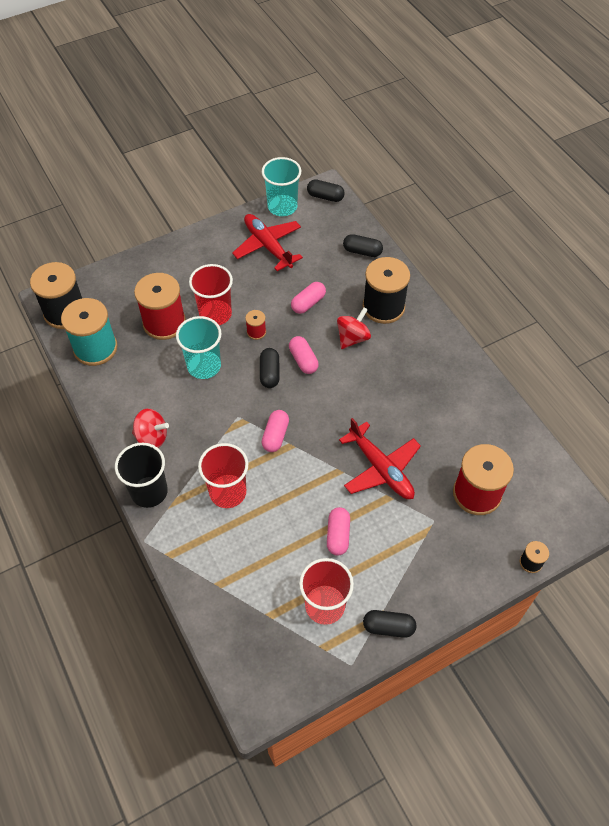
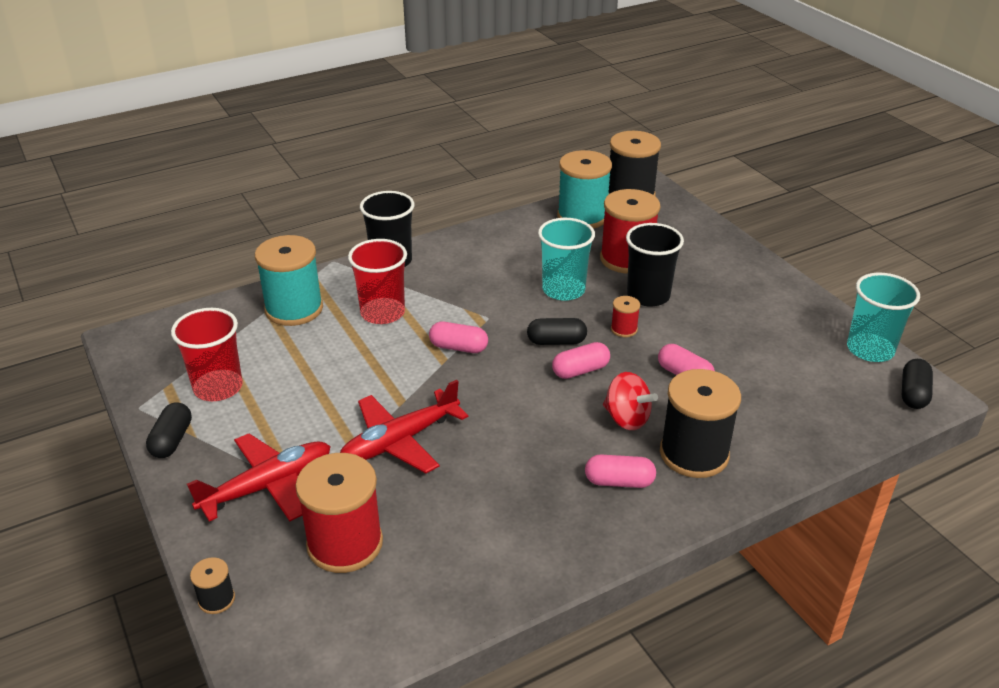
camera: 90 degrees right, 20 degrees down
red spinning top [132,409,169,448] -> none
red cup [189,264,233,325] -> black cup [626,223,684,307]
red plane [232,214,303,271] -> red plane moved to [187,434,331,522]
pink capsule [327,507,350,556] -> pink capsule moved to [585,455,656,488]
black capsule [343,234,383,257] -> none
none -> turquoise spool [255,235,323,326]

